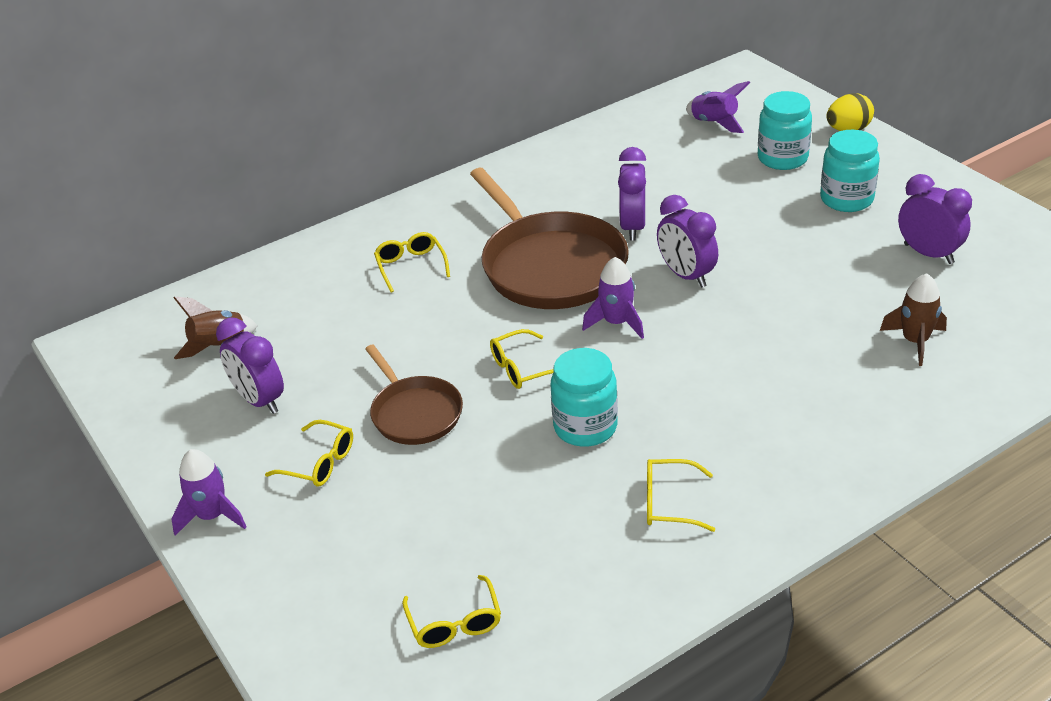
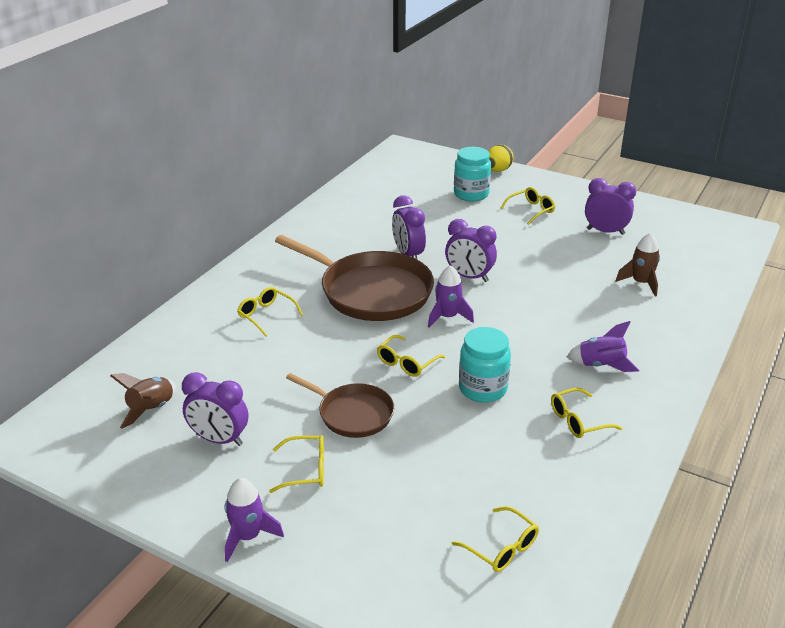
camera: 30 degrees left, 5 degrees down
purple rocket [686,81,750,133] -> purple rocket moved to [567,321,639,372]
turquoise jar [820,130,880,212] -> yellow glasses [501,187,555,225]

